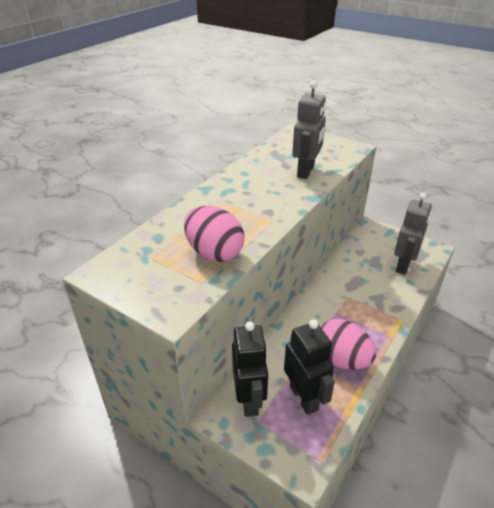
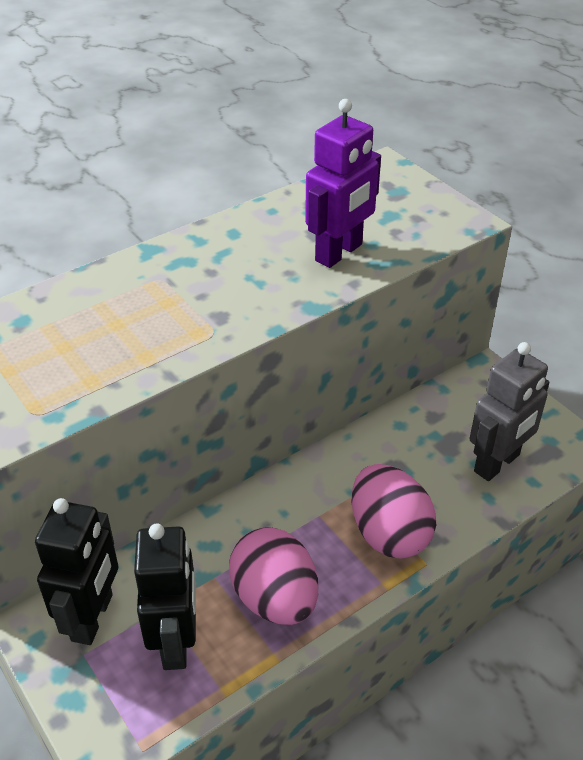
camera: 20 degrees right, 5 degrees up
pink egg [184,206,244,262] -> pink egg moved to [352,464,436,559]
grey robot [292,81,326,179] -> purple robot [305,99,381,268]

